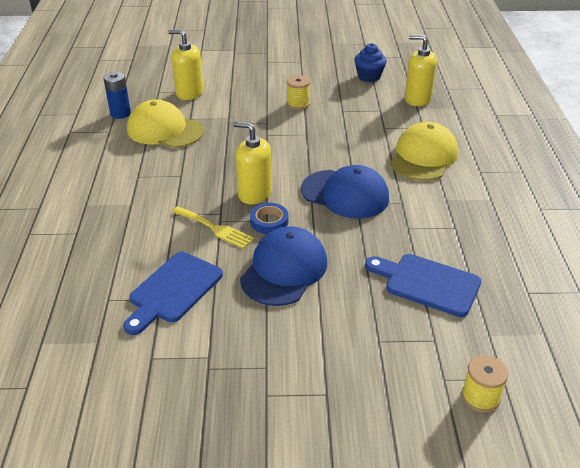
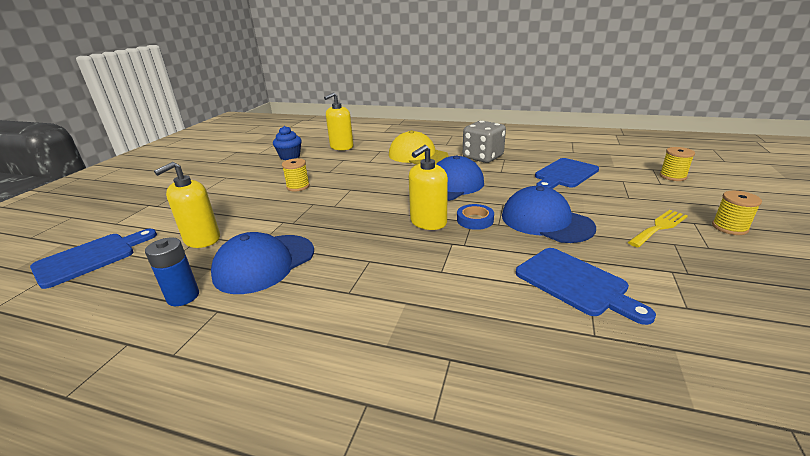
camera: 70 degrees left, 10 degrees down
yellow cap [127,99,204,148] -> blue cap [211,232,314,294]
yellow fork [172,206,254,249] -> yellow fork moved to [628,210,688,247]
none -> blue cutting board [30,229,157,289]
none -> grey dice [463,121,506,163]
none -> yellow spool [712,191,762,235]

